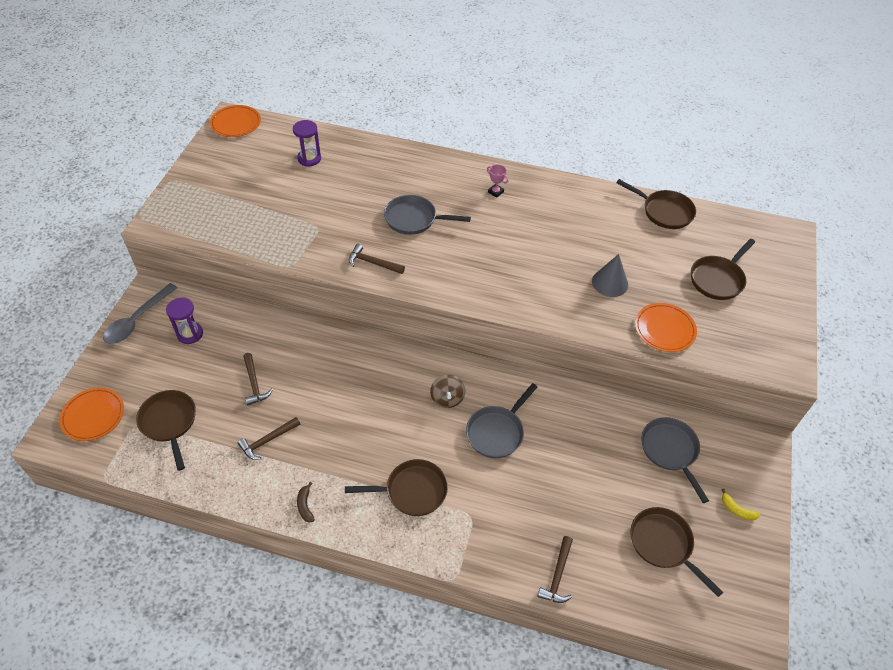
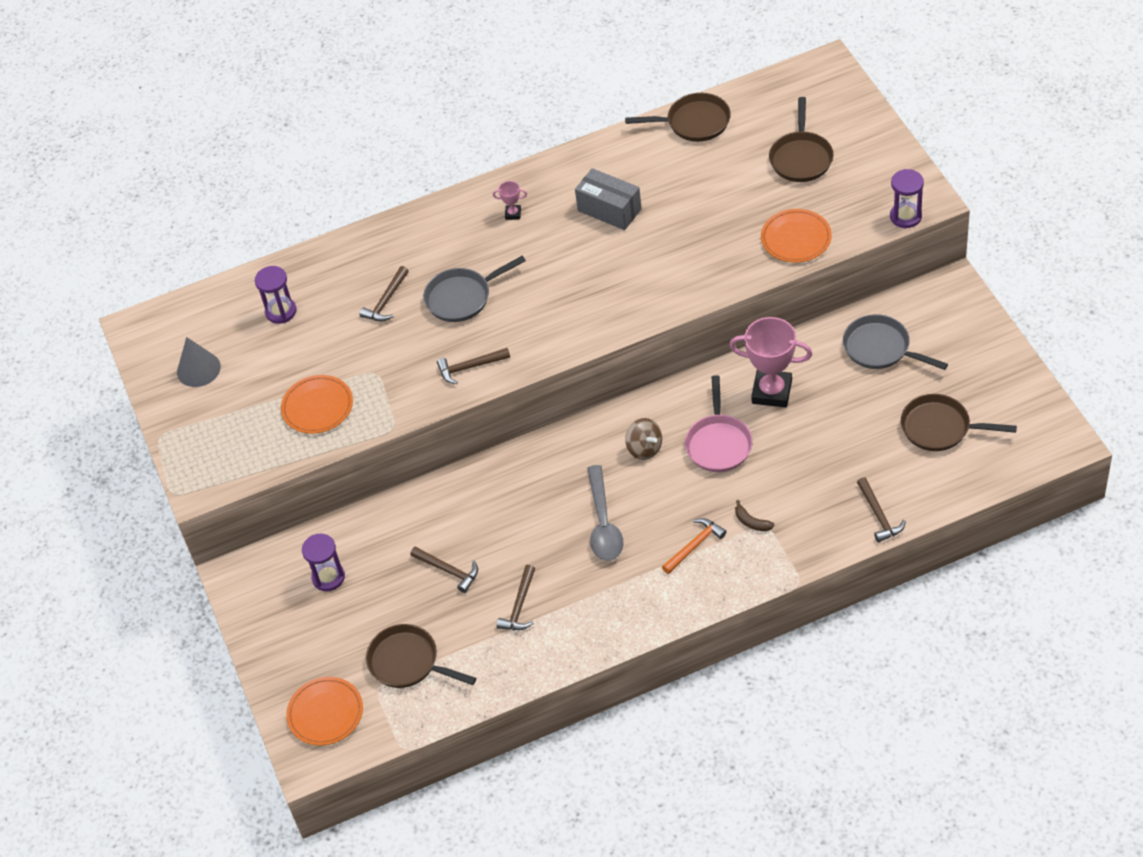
camera: 30 degrees left, 0 degrees up
grey spoon [103,283,177,344] -> grey spoon moved to [587,465,623,561]
orange plate [210,105,261,137] -> orange plate moved to [281,375,353,434]
brown banana [297,482,315,522] -> brown banana moved to [735,500,775,531]
brown pan [345,459,448,516] -> orange hammer [662,518,727,574]
grey pan [466,383,537,458] -> pink pan [685,375,753,472]
grey cone [592,254,628,297] -> grey cone moved to [177,337,221,387]
yellow banana [721,489,760,520] -> none
none -> brown hammer [359,266,409,321]
none -> grey box [575,168,642,230]
none -> pink trophy [729,317,812,408]
none -> purple hourglass [890,169,924,228]

